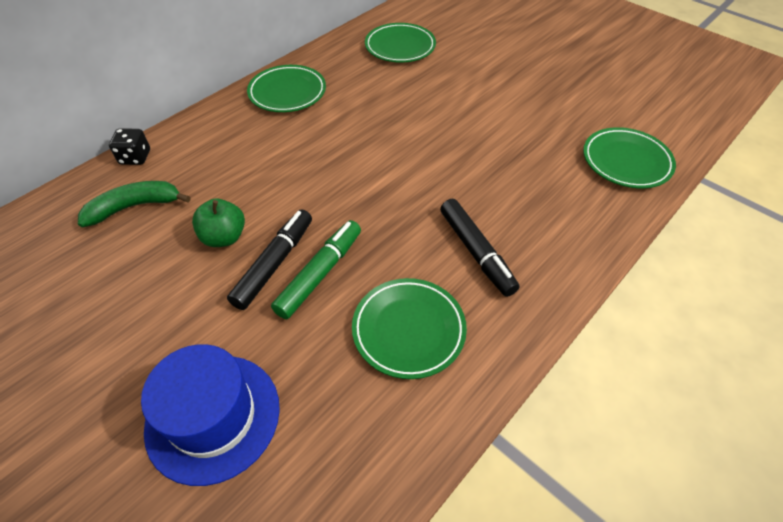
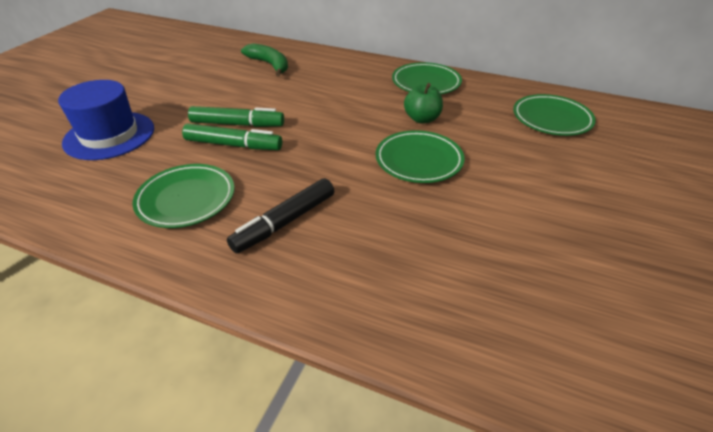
camera: 70 degrees right, 10 degrees down
black dice [109,128,150,165] -> none
green apple [192,199,245,247] -> green apple moved to [404,83,443,124]
black marker [227,209,312,310] -> green marker [188,106,284,127]
green plate [583,127,676,188] -> green plate moved to [376,130,465,183]

